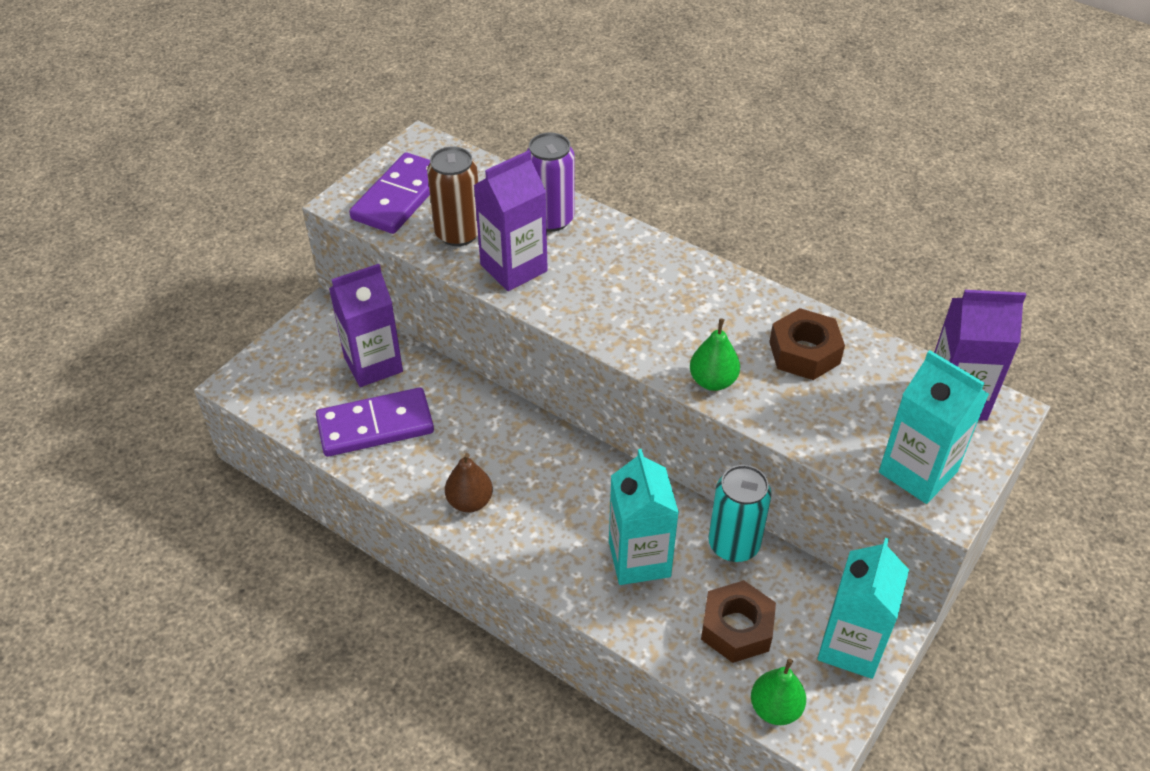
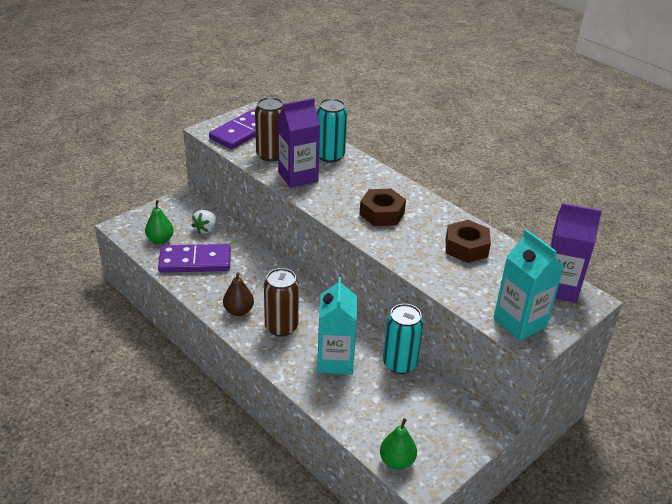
camera: 10 degrees right, 10 degrees down
purple carton [329,264,403,387] -> white strawberry [191,210,216,234]
purple can [526,132,575,232] -> turquoise can [317,98,347,162]
green pear [690,318,740,391] -> green pear moved to [145,200,174,244]
brown nut [701,580,776,663] -> brown nut moved to [359,189,406,226]
turquoise carton [817,538,909,679] -> none
none -> brown can [264,268,299,336]

